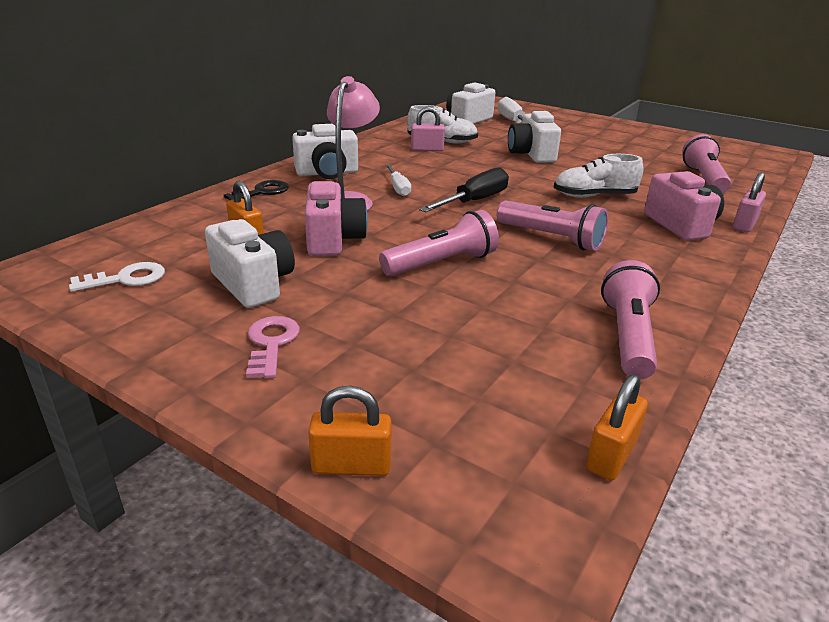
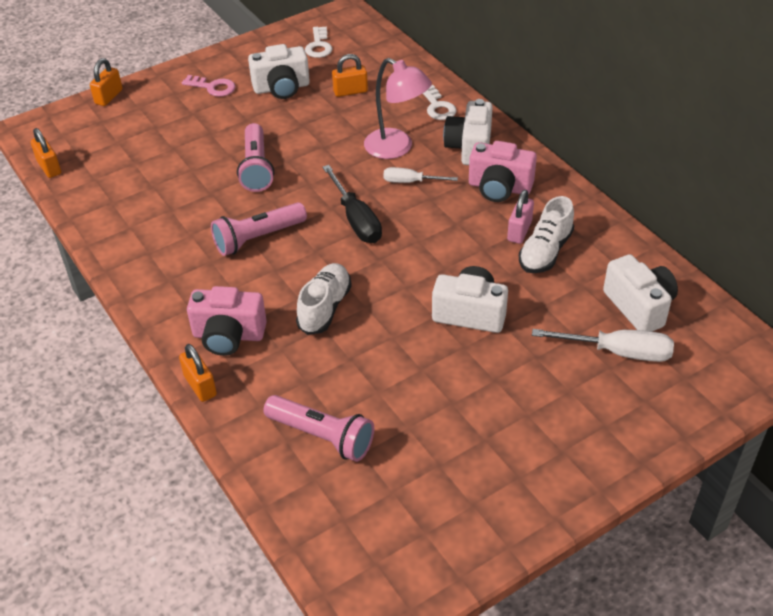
camera: 115 degrees right, 15 degrees up
black key [224,180,289,200] -> white key [423,85,457,120]
pink camera [305,181,368,256] -> pink camera moved to [469,141,537,202]
pink flashlight [601,260,660,379] -> none
pink padlock [733,172,766,232] -> orange padlock [179,344,217,402]

